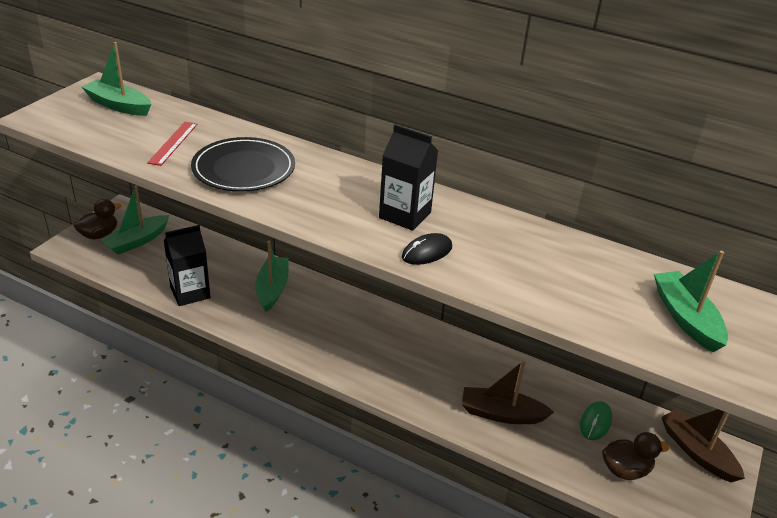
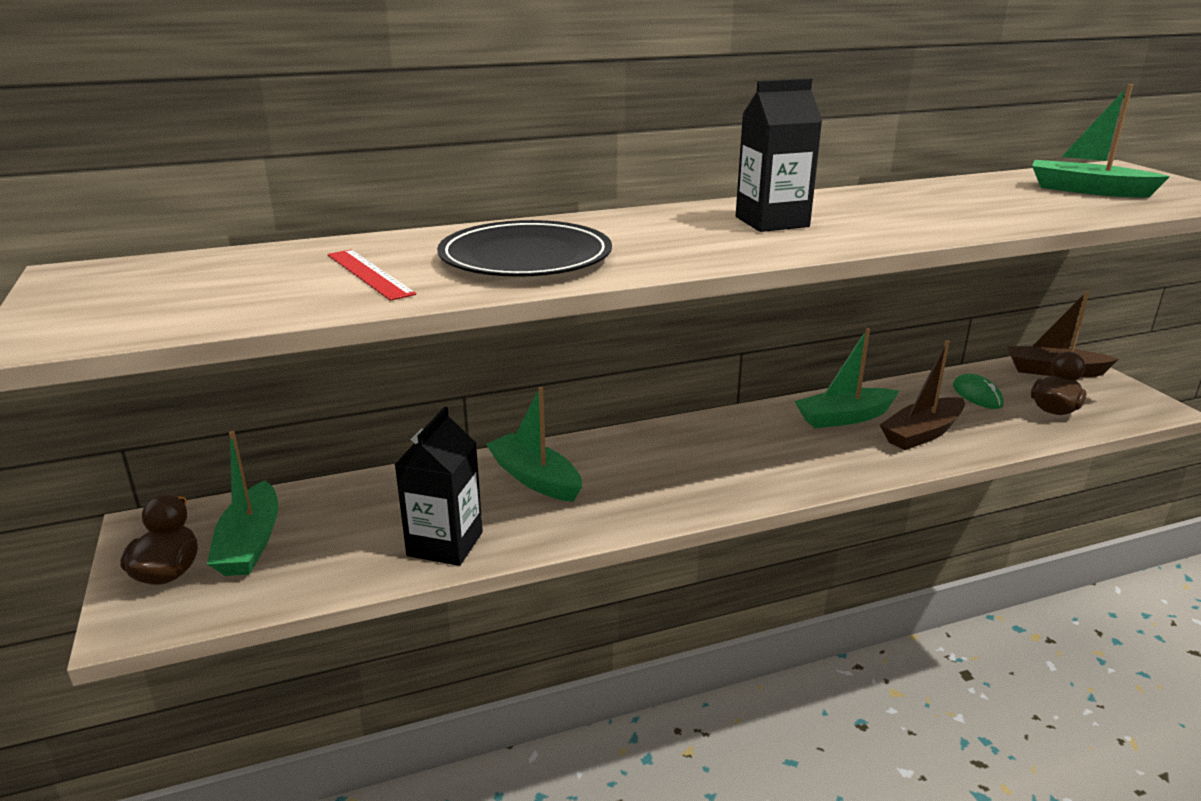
camera: 45 degrees left, 10 degrees down
green boat [82,42,151,116] -> green boat moved to [794,328,899,428]
black mouse [402,233,452,265] -> none

